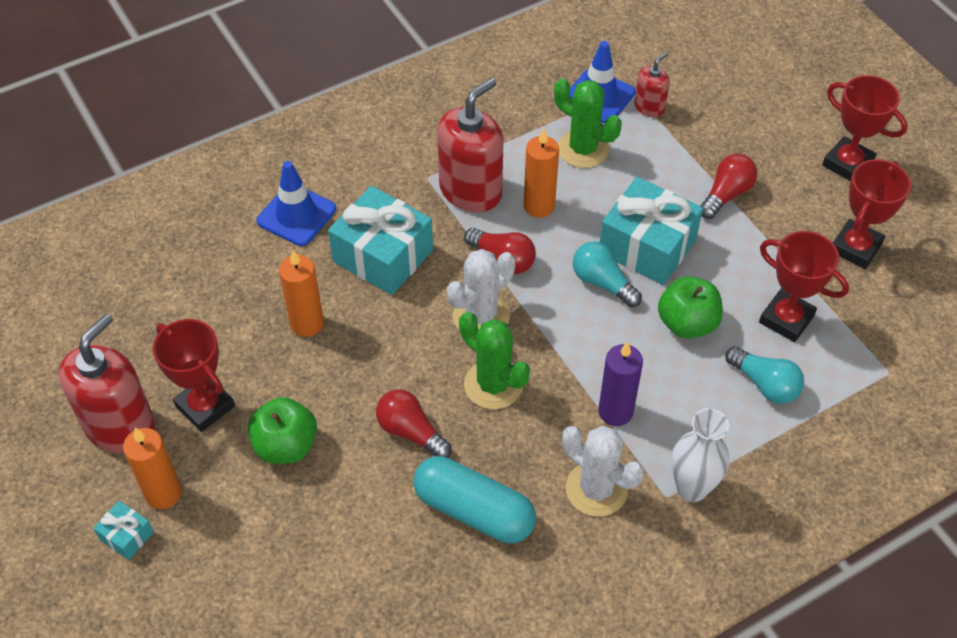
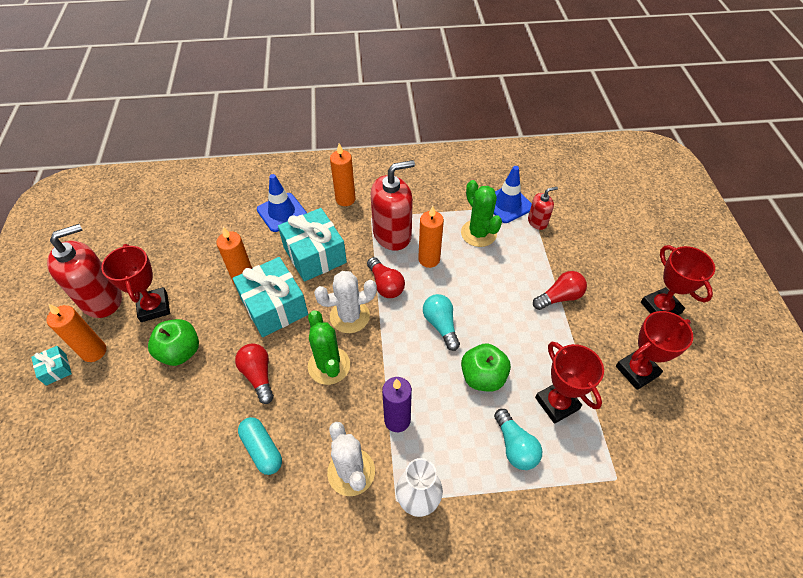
camera: 25 degrees right, 0 degrees up
turquoise capsule [413,456,536,543] -> turquoise capsule [238,417,282,475], size x0.66
turquoise gift [600,177,703,285] -> turquoise gift moved to [232,257,308,337]
none -> orange candle [330,143,356,206]

